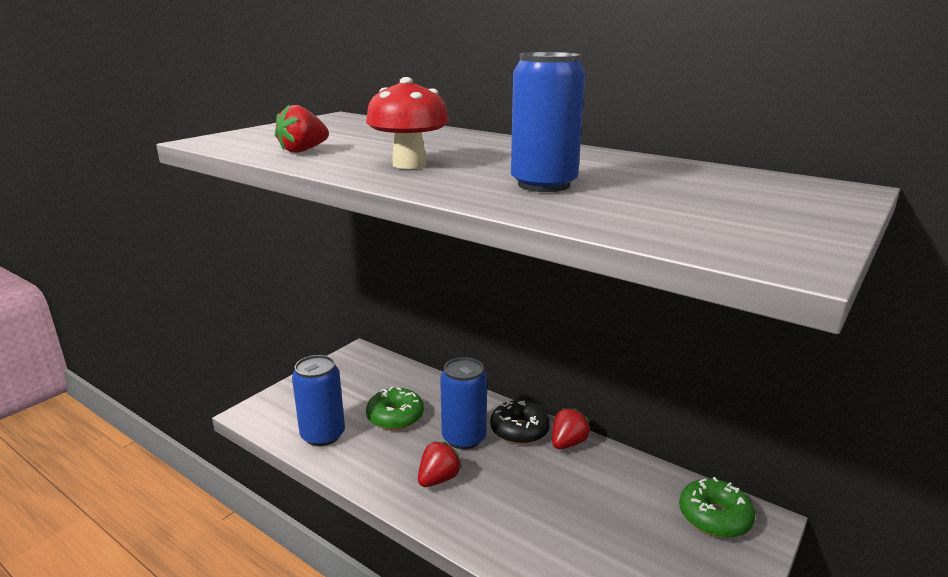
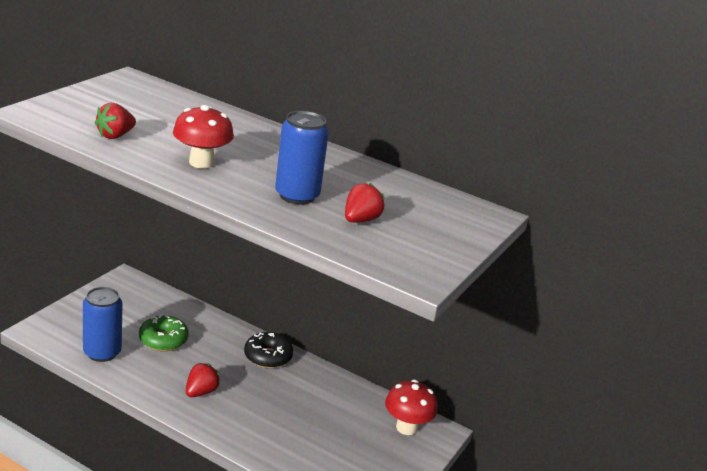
camera: 10 degrees left, 5 degrees up
blue can [440,357,487,449] -> none
red strawberry [552,408,591,449] -> red strawberry moved to [345,183,385,223]
green donut [679,477,756,538] -> red mushroom [385,380,438,435]

